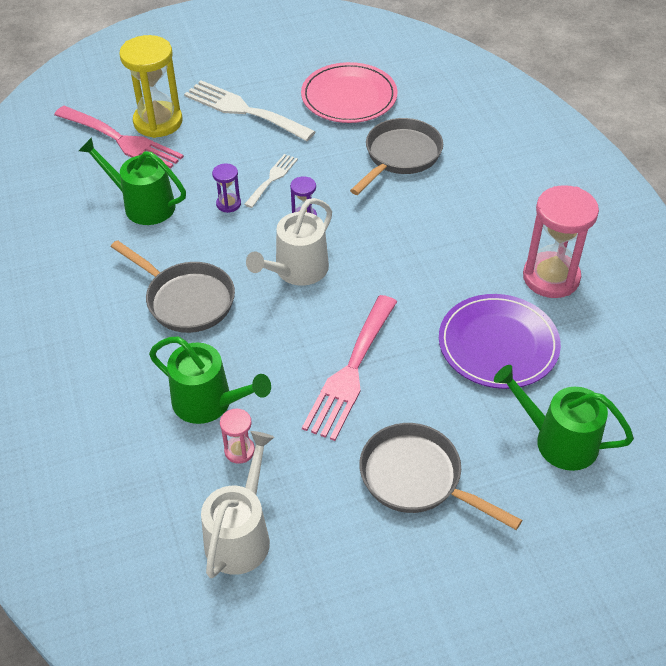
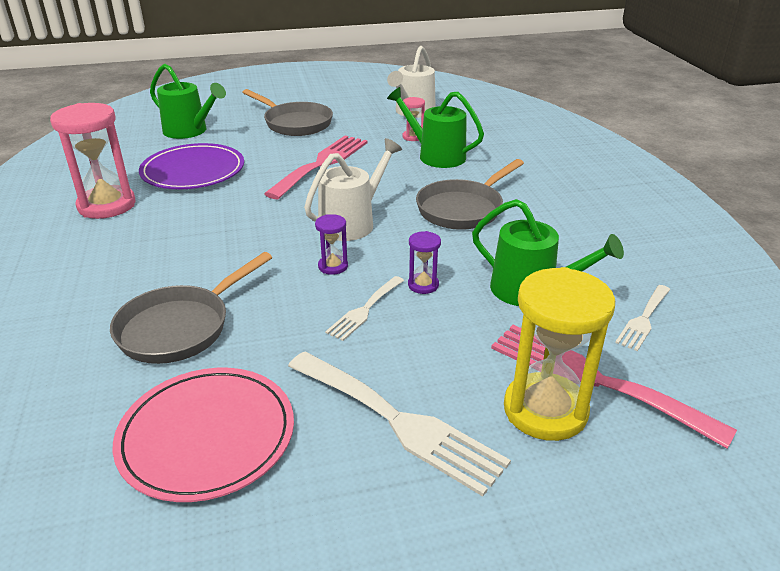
camera: 175 degrees left, 15 degrees down
grey pan [111,240,235,333] -> grey pan turned 90 degrees counterclockwise [416,159,524,230]
none -> white fork [615,285,670,351]

